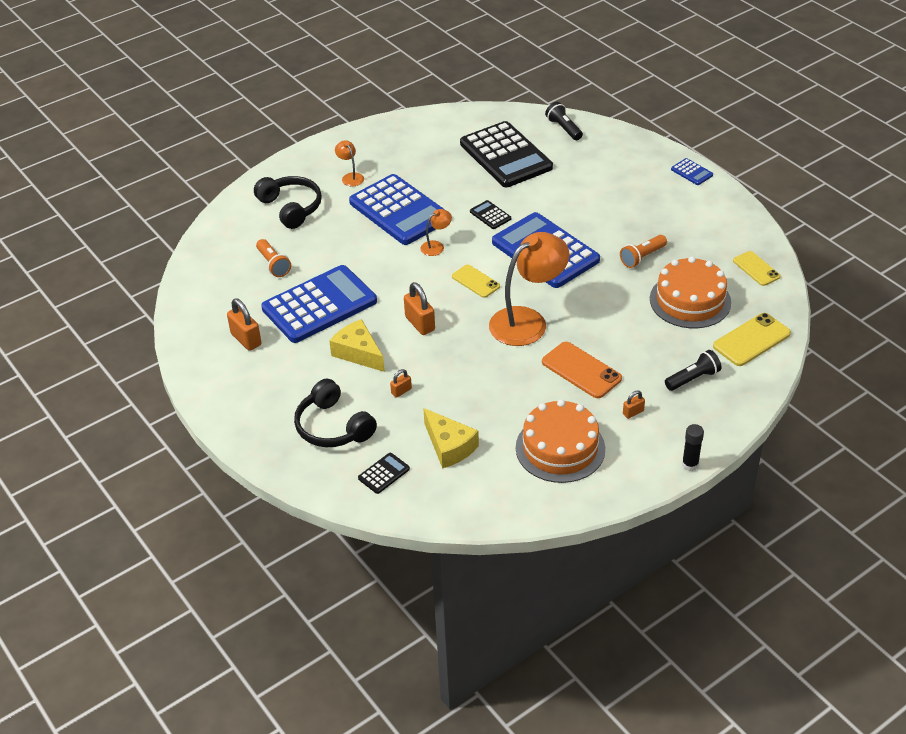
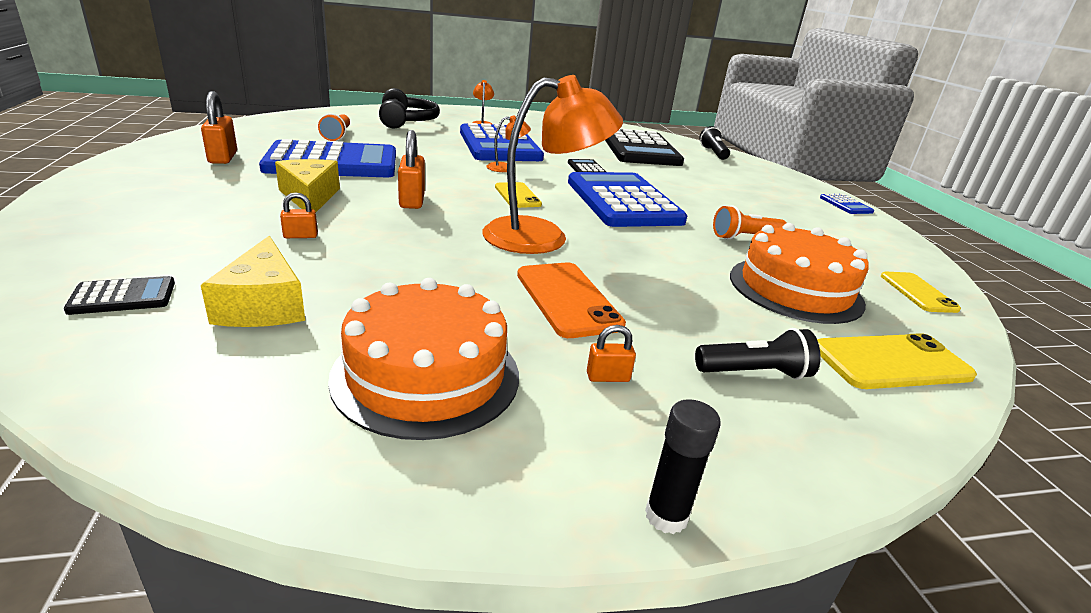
camera: 20 degrees right, 15 degrees down
black headphones [294,379,377,447] -> none

